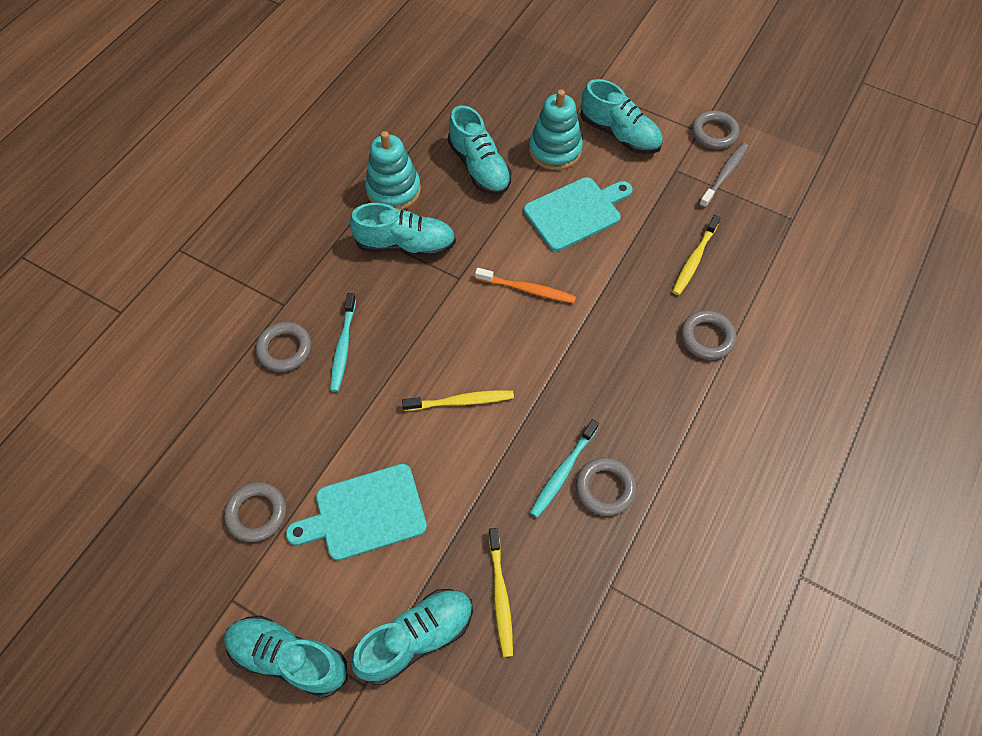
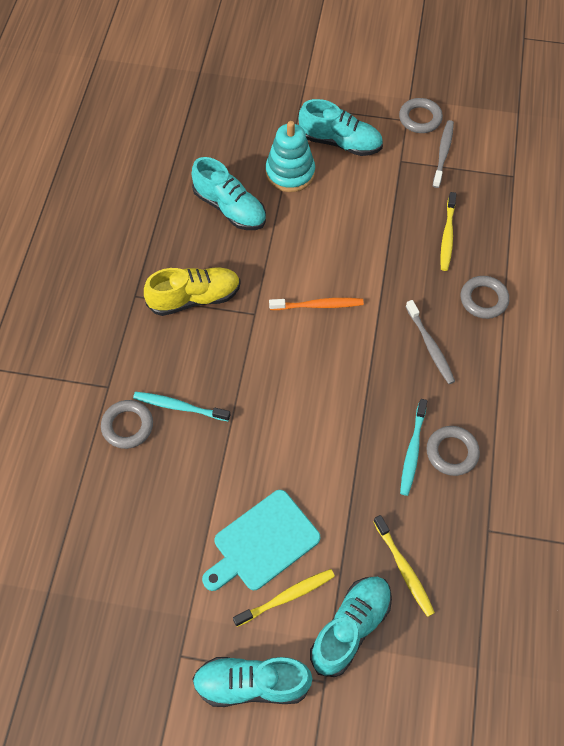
camera: 20 degrees left, 0 degrees up
grey ring [224,482,286,542] -> none
turquoise toothbrush [330,293,356,392] -> turquoise toothbrush turned 120 degrees clockwise [133,392,230,421]
turquoise shoe [350,203,456,257] -> yellow shoe [144,268,241,316]
turquoise stacking toy [365,131,421,210] -> none
yellow toothbrush [402,390,514,411] -> yellow toothbrush moved to [233,569,335,627]
turquoise cutting board [524,177,632,251] -> none
none -> grey toothbrush [406,300,455,384]

